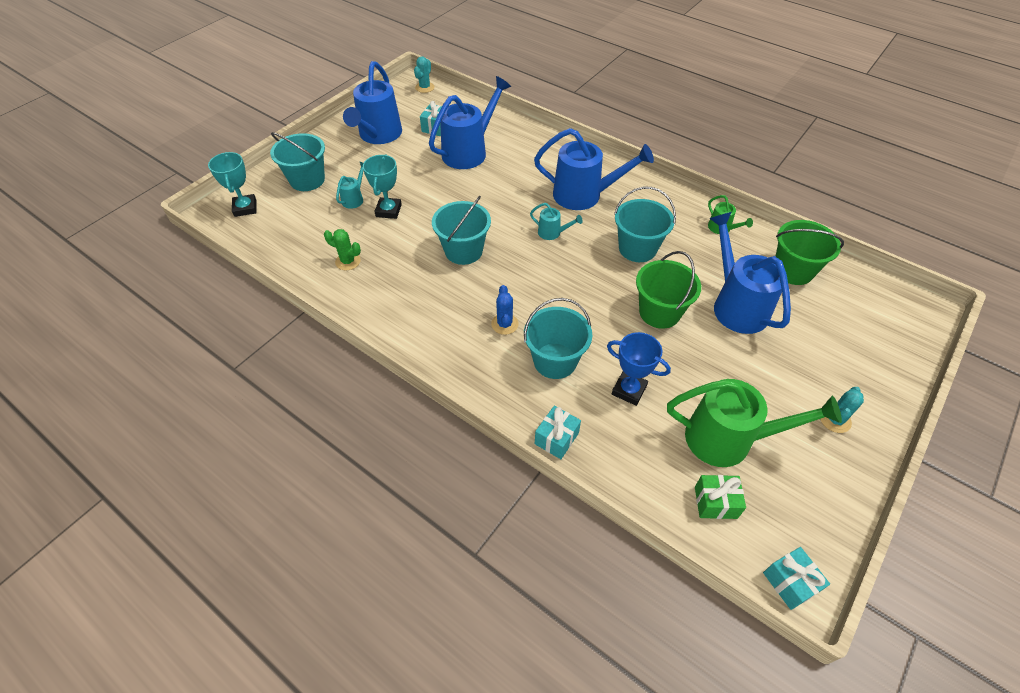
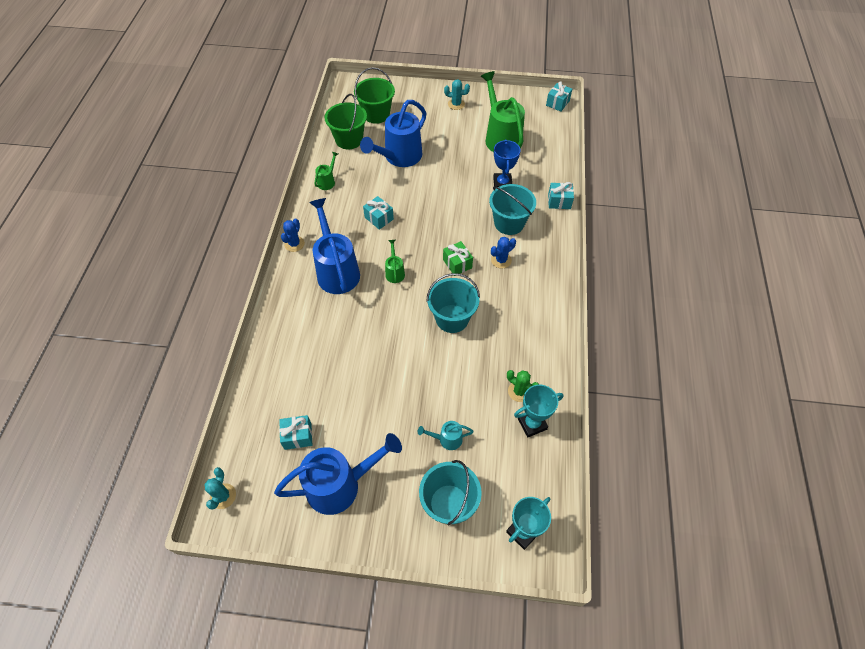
camera: 120 degrees left, 5 degrees up
green cactus [324,229,361,270] -> green cactus turned 45 degrees counterclockwise [507,370,539,402]
turquoise trophy [363,154,402,219] -> turquoise trophy moved to [514,385,564,437]
turquoise cactus [414,56,435,93] -> turquoise cactus turned 75 degrees counterclockwise [204,467,236,510]
blue watering can [429,76,511,169] -> none
turquoise watering can [530,203,583,240] -> green watering can [385,240,405,283]
turquoise bucket [614,187,676,262] -> turquoise gift [363,196,394,230]
green bucket [636,251,701,329] -> green bucket moved to [354,67,395,124]
green gift [695,475,746,519] -> green gift moved to [443,241,473,276]
none -> blue cactus [281,218,305,252]

